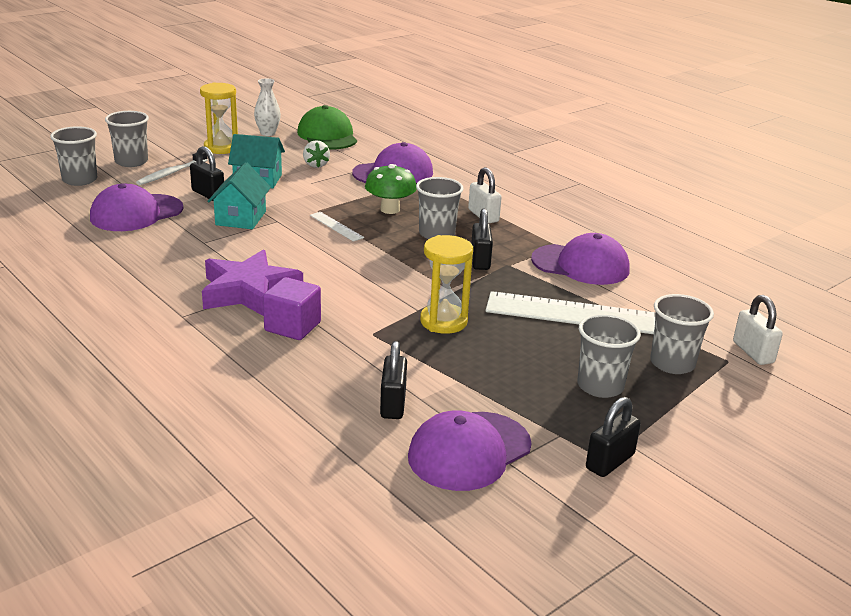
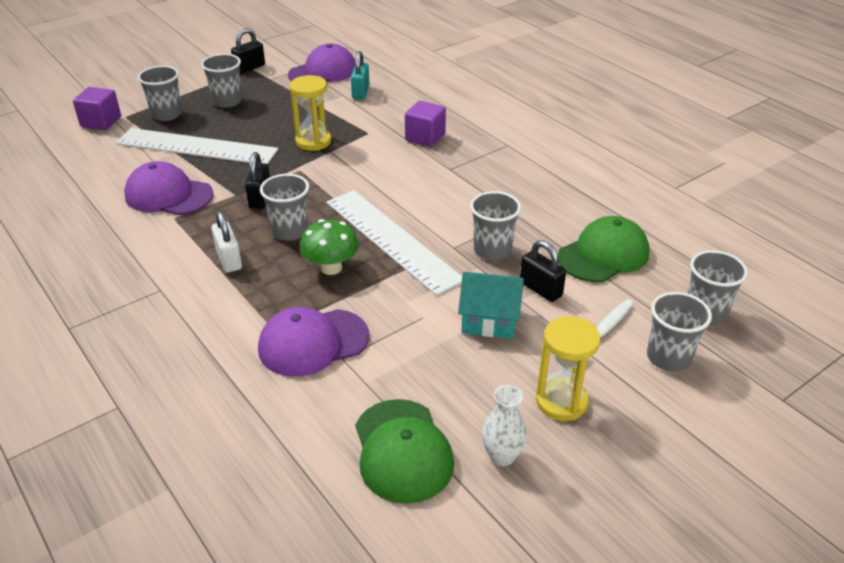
camera: 175 degrees left, 10 degrees up
purple cap [90,184,183,231] -> green cap [558,216,650,282]
purple star [202,249,303,316] -> none
turquoise house [207,162,271,229] -> grey cup [470,191,521,260]
white strawberry [303,140,330,168] -> none
white ruler [310,212,364,242] -> white ruler [326,190,462,296], size x2.49
black padlock [380,341,407,419] -> turquoise padlock [351,51,369,99]
white padlock [733,295,783,365] -> purple cube [73,87,121,130]

